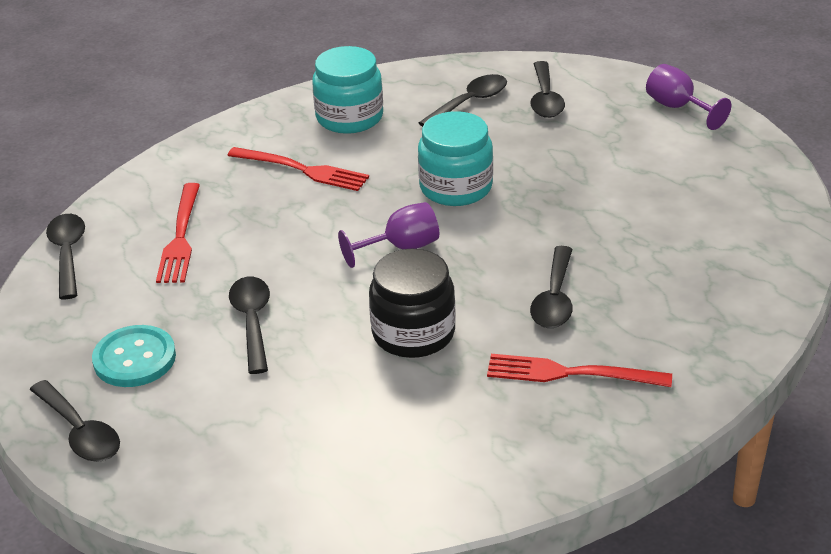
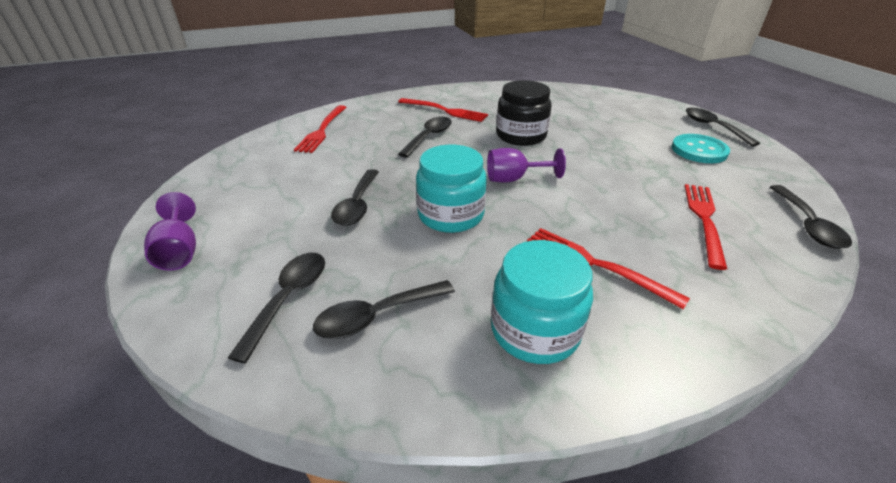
camera: 165 degrees left, 0 degrees up
black spoon [229,277,270,374] -> black spoon moved to [331,169,379,226]
none -> red fork [294,105,347,153]

